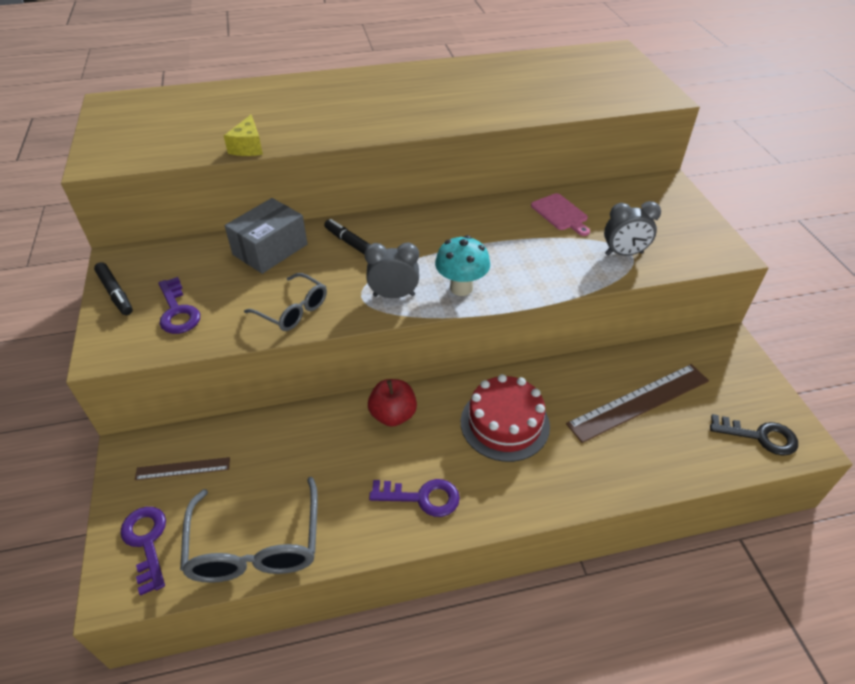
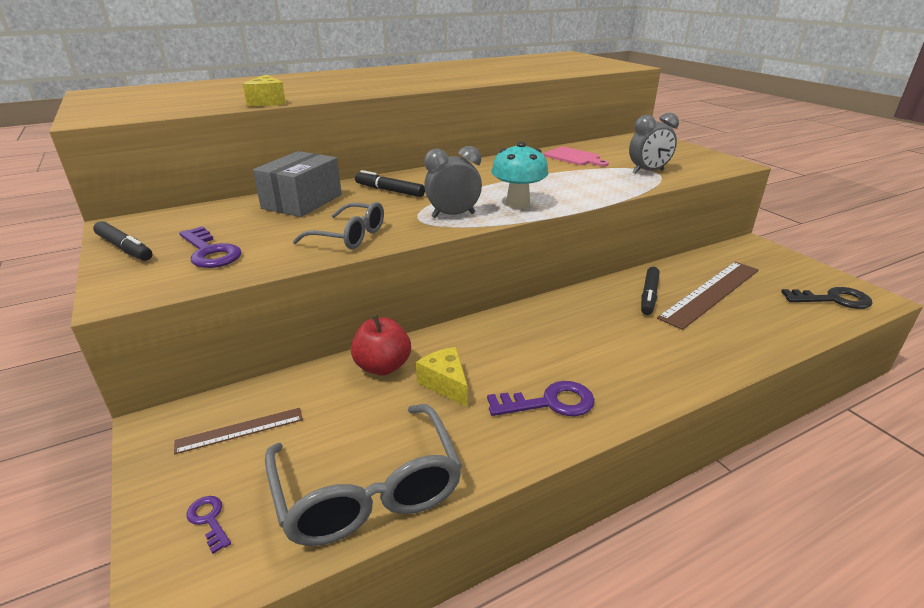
camera: 15 degrees left, 15 degrees down
purple key [120,507,166,596] -> purple key [187,496,231,554], size x0.53
red apple [368,379,417,427] -> red apple moved to [351,314,411,376]
red cake [461,374,550,462] -> none
none -> yellow cheese [416,347,468,407]
none -> black marker [641,267,660,315]

